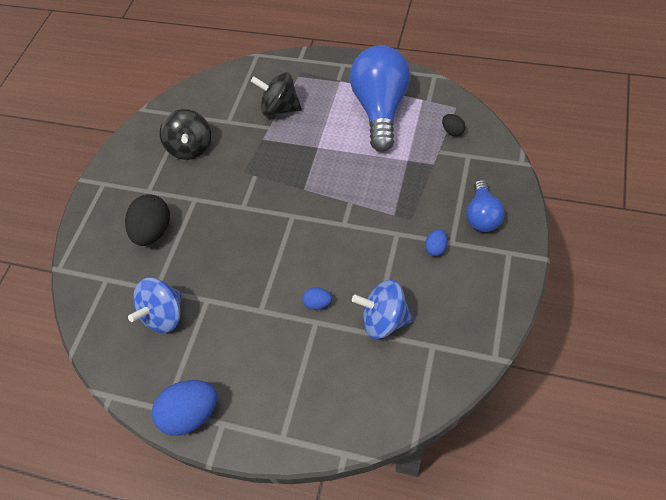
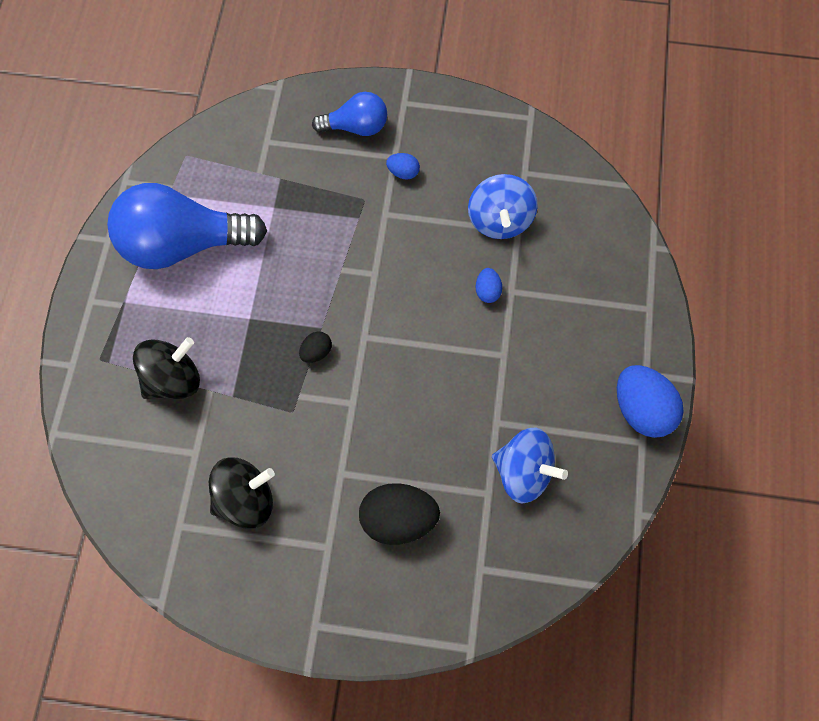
camera: 105 degrees left, 10 degrees up
black spinning top [251,72,302,116] -> black spinning top turned 135 degrees counterclockwise [133,337,200,399]
black egg [442,114,465,136] -> black egg moved to [299,331,332,363]

